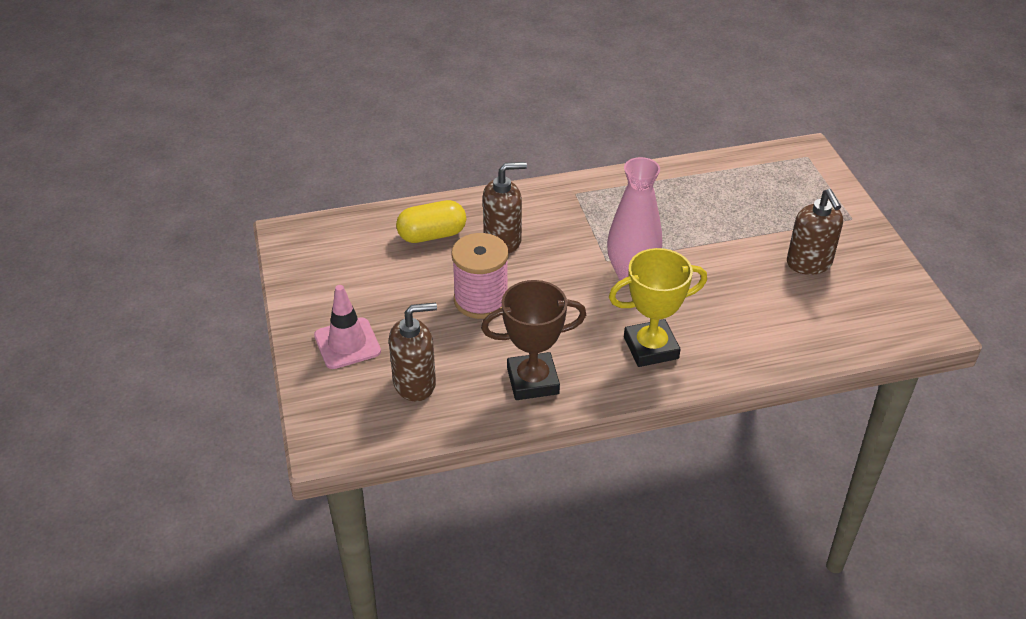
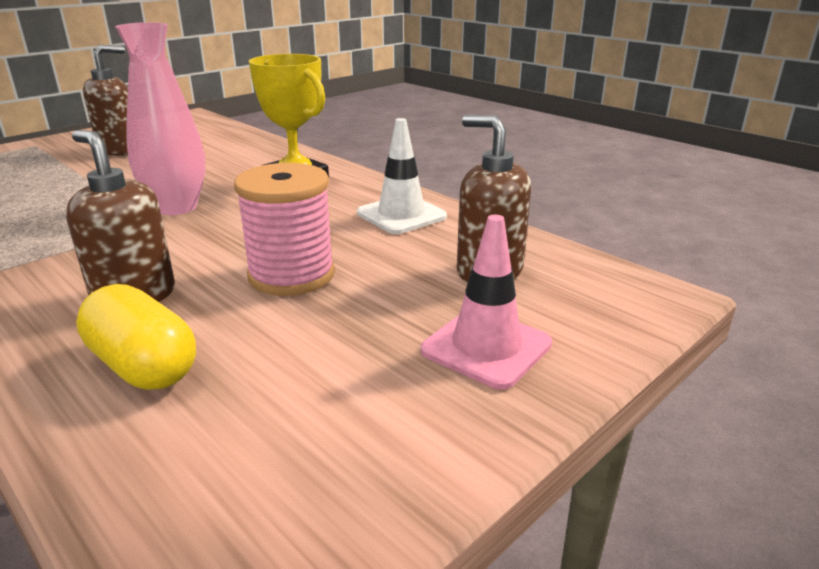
camera: 120 degrees left, 15 degrees down
brown trophy [481,280,586,400] -> white traffic cone [357,118,447,234]

